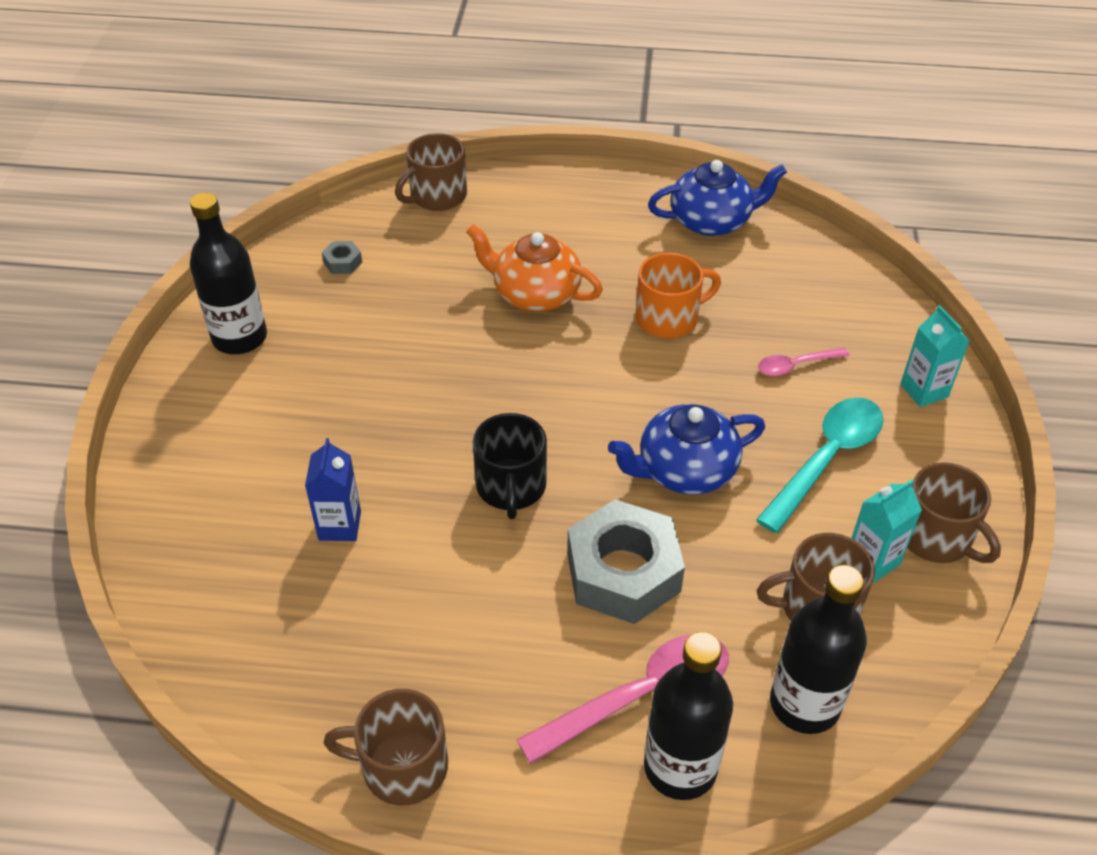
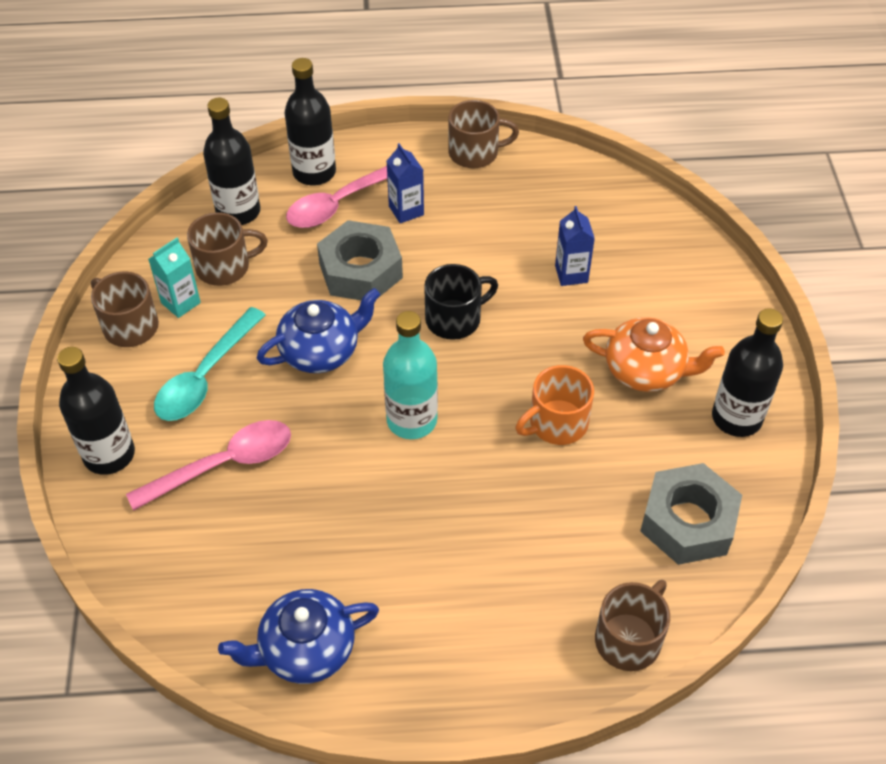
camera: 170 degrees right, 5 degrees up
grey nut [322,241,362,274] -> grey nut [640,463,742,565], size x2.47
orange teapot [466,224,603,312] -> orange teapot moved to [583,317,725,392]
black mug [473,413,547,519] -> black mug turned 75 degrees clockwise [424,264,498,340]
orange mug [635,253,721,338] -> orange mug moved to [516,365,594,445]
pink spoon [758,347,850,376] -> pink spoon [126,420,291,511], size x1.88
turquoise carton [900,305,970,407] -> black bottle [57,347,135,475]
none -> turquoise bottle [383,311,438,439]
none -> blue carton [386,143,424,223]

